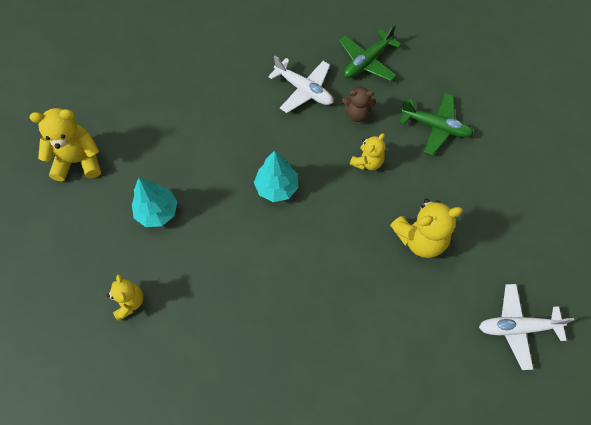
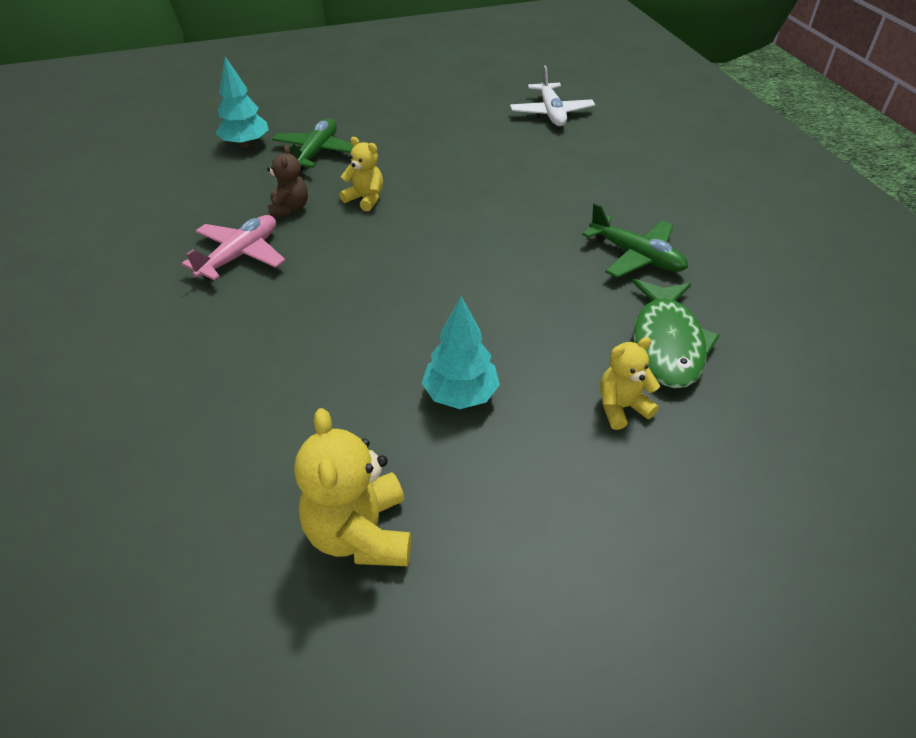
camera: 95 degrees left, 20 degrees down
turquoise tree [254,150,298,202] -> turquoise tree moved to [216,57,269,147]
white plane [268,56,333,113] -> pink plane [181,215,285,280]
green plane [339,25,402,81] -> green plane moved to [583,203,688,278]
yellow teddy bear [390,199,463,258] -> none
none -> green fish [632,279,720,389]

